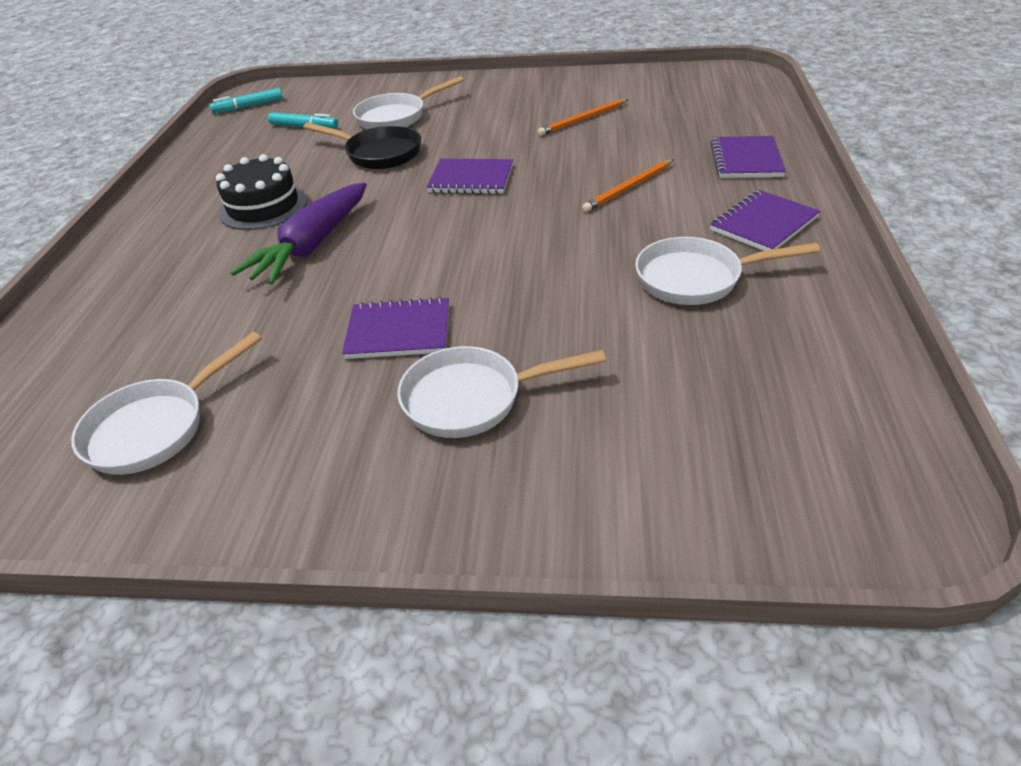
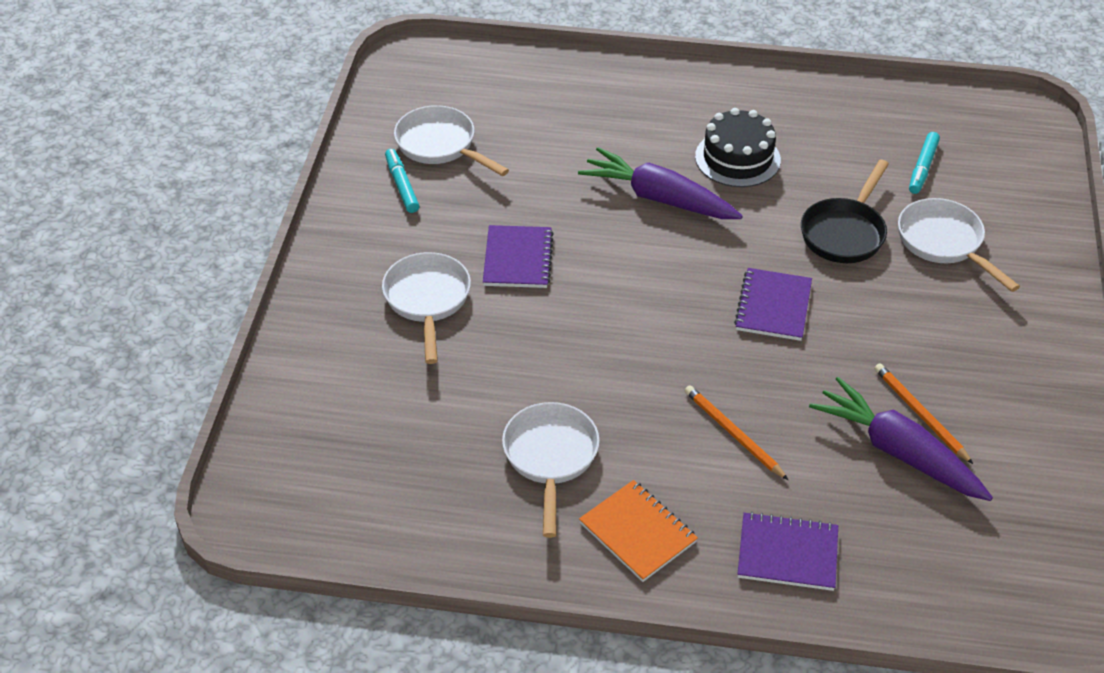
camera: 90 degrees right, 5 degrees up
turquoise marker [210,88,283,113] -> turquoise marker moved to [385,149,419,213]
purple notebook [710,190,820,251] -> orange notebook [579,480,698,582]
none -> purple carrot [809,377,993,501]

